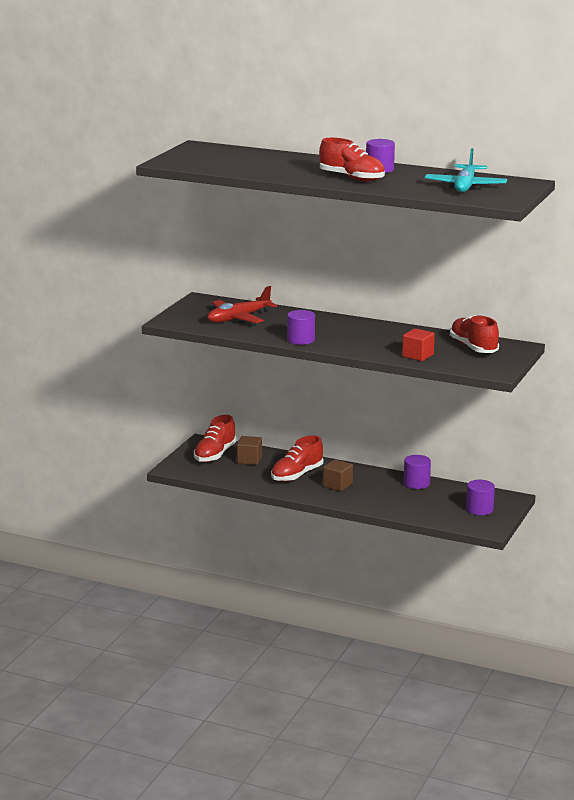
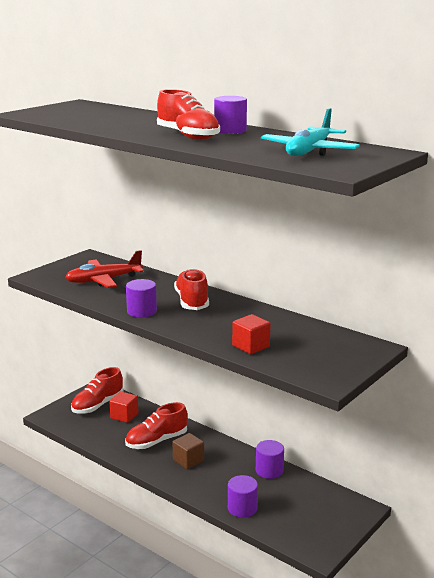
camera: 15 degrees right, 0 degrees up
brown cube [237,436,262,465] -> red cube [109,391,138,423]
red shoe [450,315,499,353] -> red shoe moved to [174,268,209,310]
purple cylinder [466,480,495,515] -> purple cylinder moved to [228,475,258,518]

